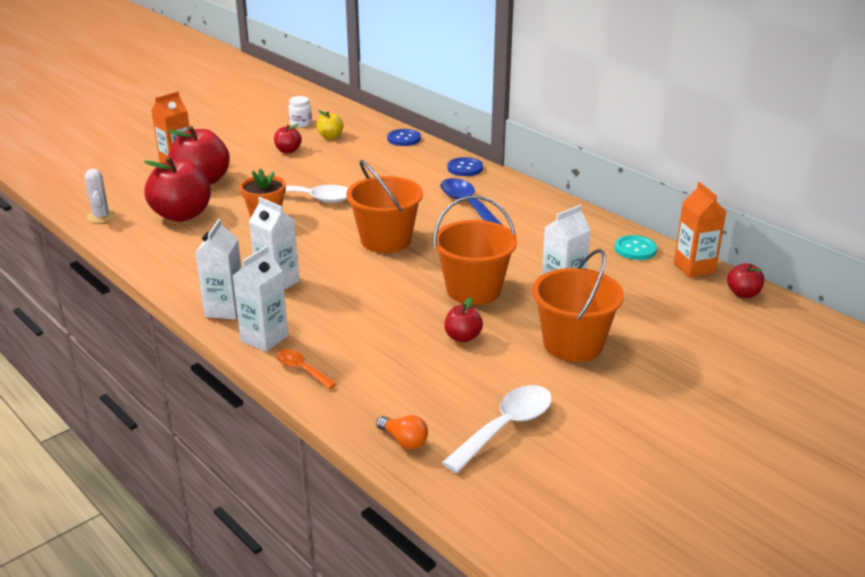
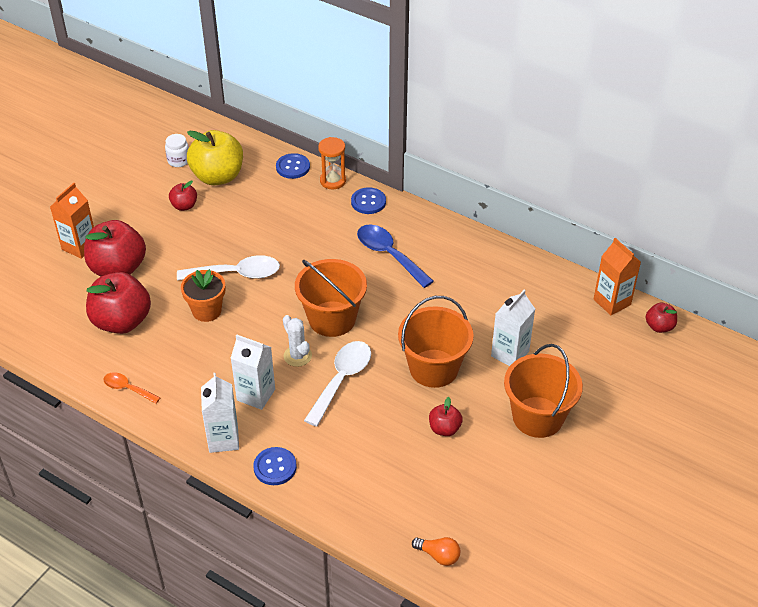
camera: 15 degrees left, 15 degrees up
white cactus [85,169,116,223] -> white cactus moved to [283,315,312,367]
white carton [233,246,288,352] -> blue button [253,447,297,485]
orange spoon [276,349,336,389] -> orange spoon moved to [104,372,160,404]
yellow apple [317,110,343,139] -> yellow apple [187,130,243,185], size x2.03
white spoon [442,385,552,473] -> white spoon moved to [304,341,371,427]
turquoise button [615,235,657,260] -> none
none -> orange hourglass [318,137,346,189]

